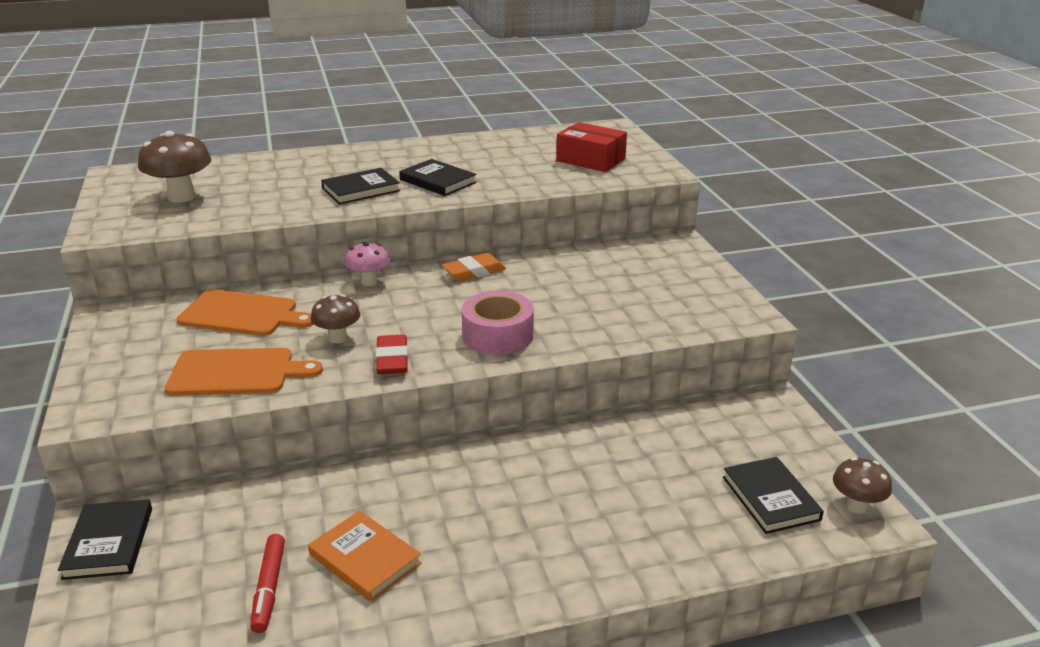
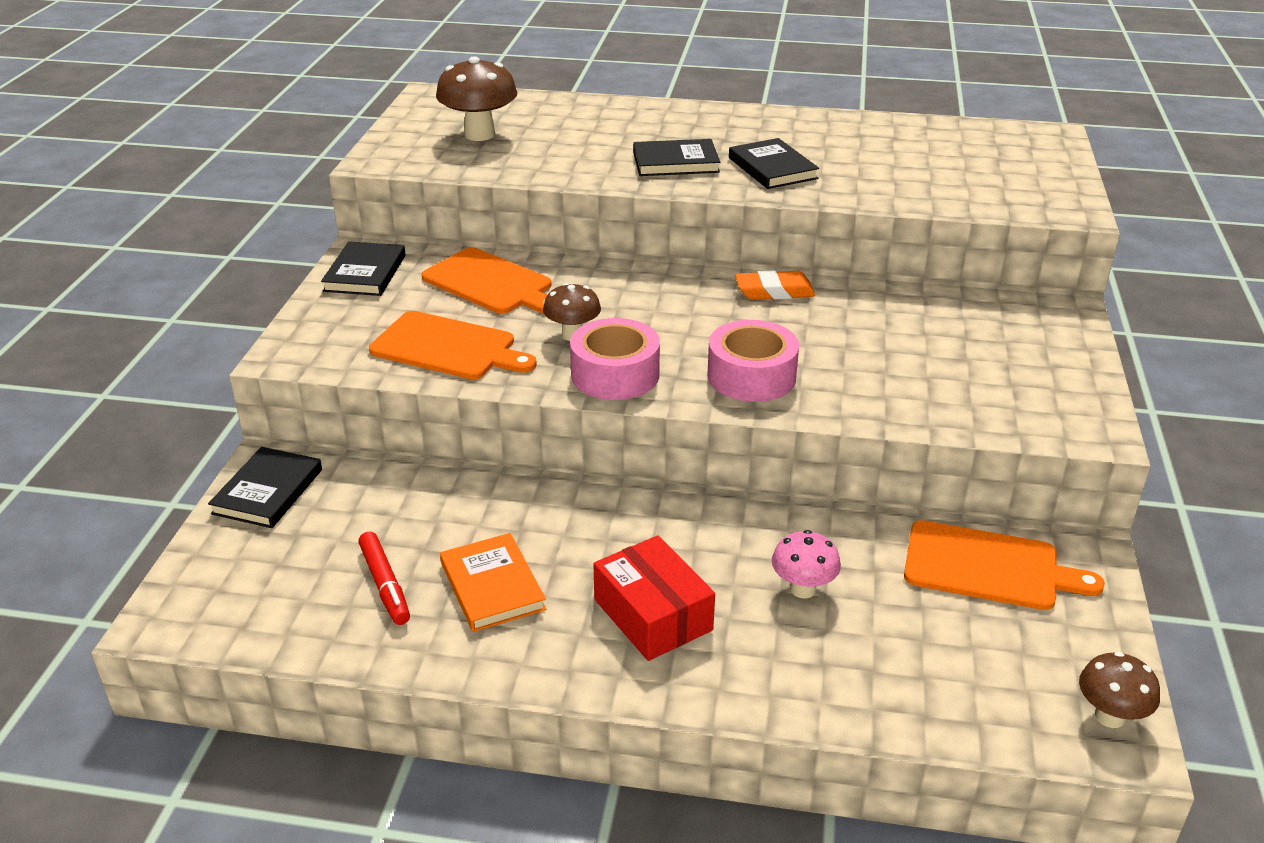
camera: 25 degrees right, 5 degrees up
red marker [250,534,285,633] -> red marker turned 45 degrees counterclockwise [358,532,410,625]
pink mushroom [345,242,390,286] -> pink mushroom moved to [772,530,841,599]
red eraser [375,334,408,375] -> pink tape [570,318,660,400]
red box [556,122,627,172] -> red box moved to [593,535,715,661]
black book [723,457,824,534] -> black book moved to [321,241,406,296]
none -> orange cutting board [904,520,1105,610]

